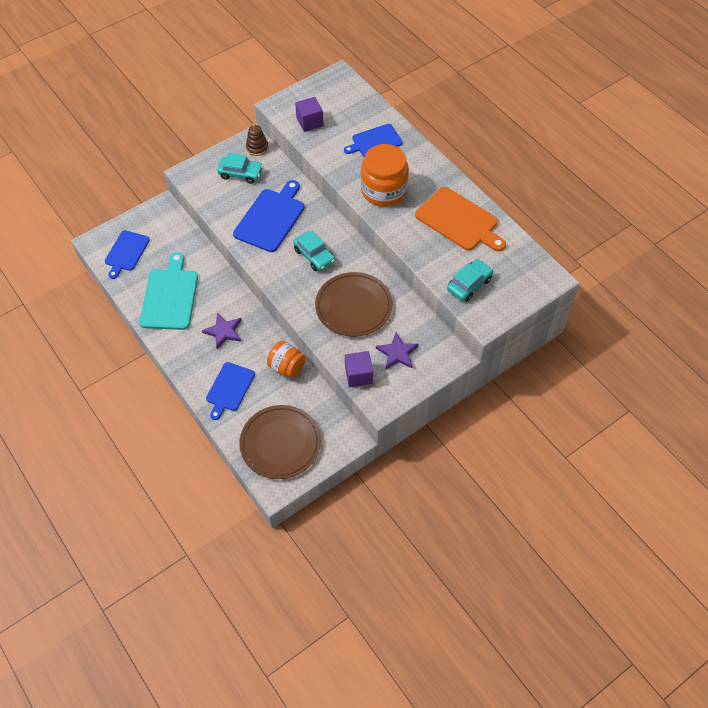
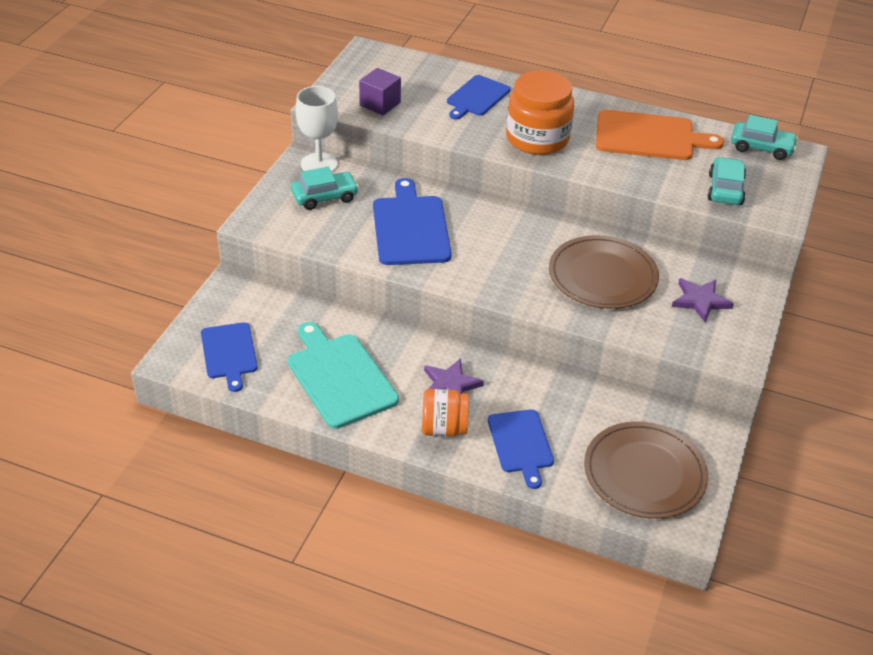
camera: 35 degrees left, 15 degrees down
brown stacking toy [246,123,268,156] -> white goblet [296,86,338,172]
orange jar [267,341,306,378] -> orange jar moved to [422,389,469,437]
turquoise car [293,230,335,271] -> turquoise car moved to [731,115,798,160]
purple cube [345,351,373,387] -> none

